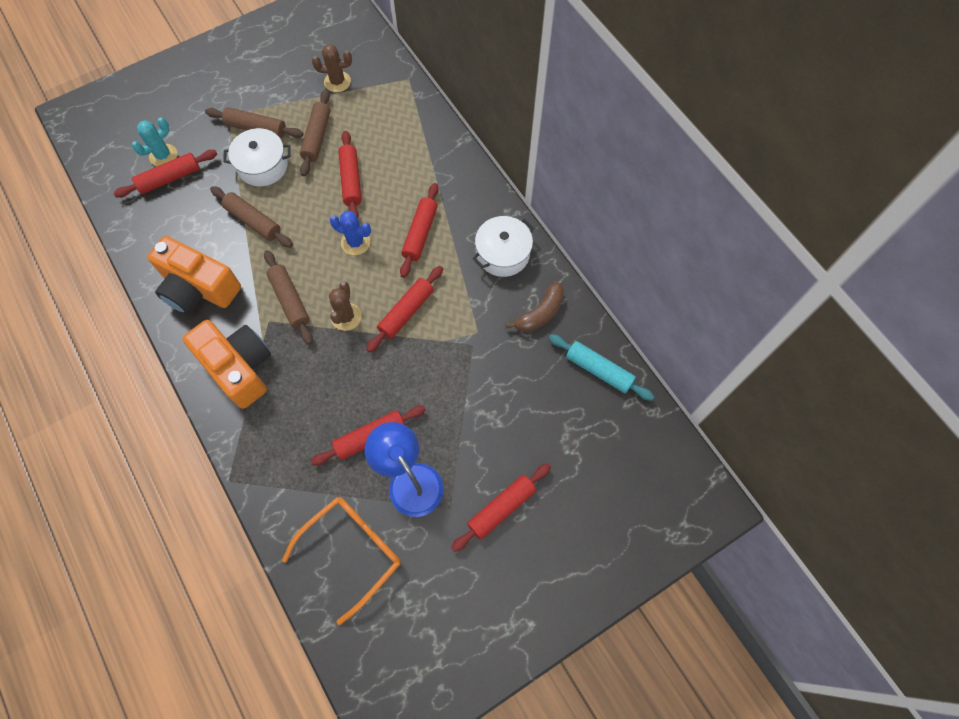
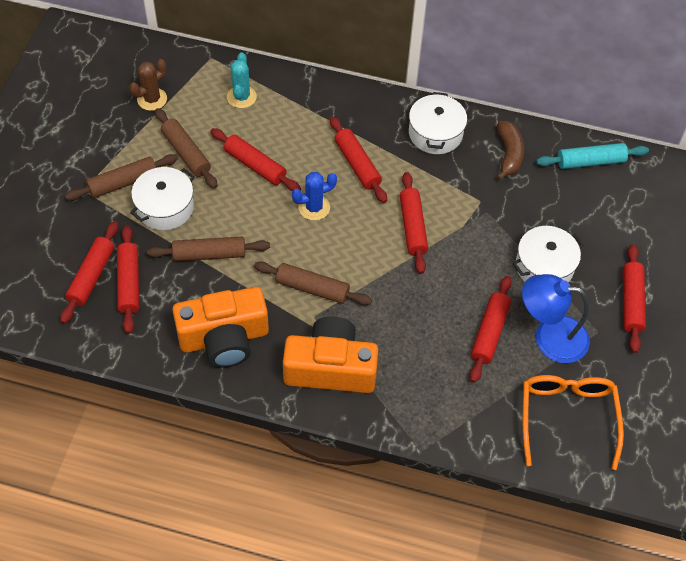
camera: 45 degrees left, 10 degrees down
turquoise cactus [132,117,177,166] -> turquoise cactus moved to [227,52,257,108]
brown cactus [329,281,362,331] -> none
none -> red rolling pin [117,225,139,334]
none -> white pot [513,226,584,283]

